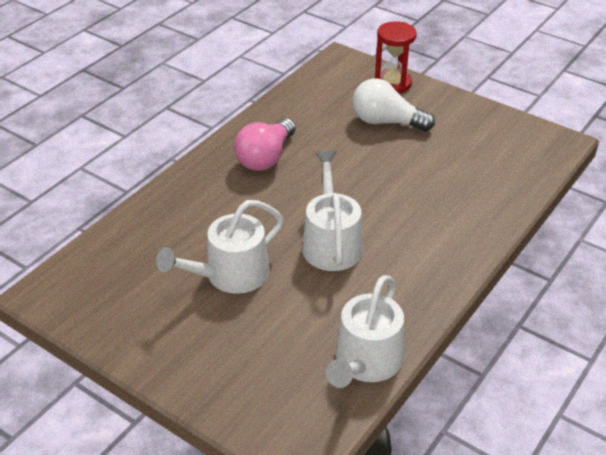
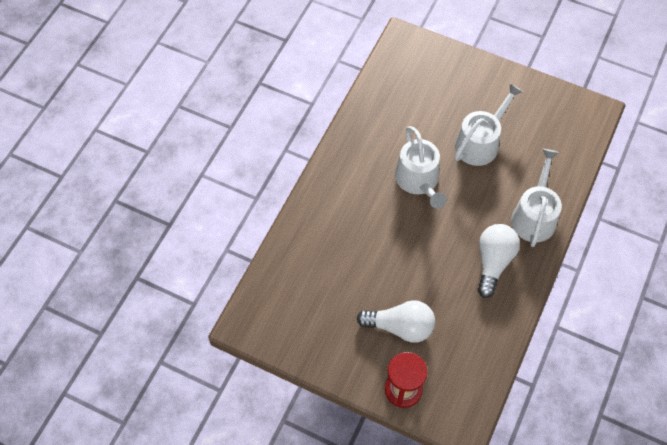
camera: 170 degrees right, 20 degrees up
pink light bulb [234,118,296,171] -> white light bulb [478,224,520,298]
white watering can [326,275,404,388] -> white watering can moved to [511,149,562,247]

